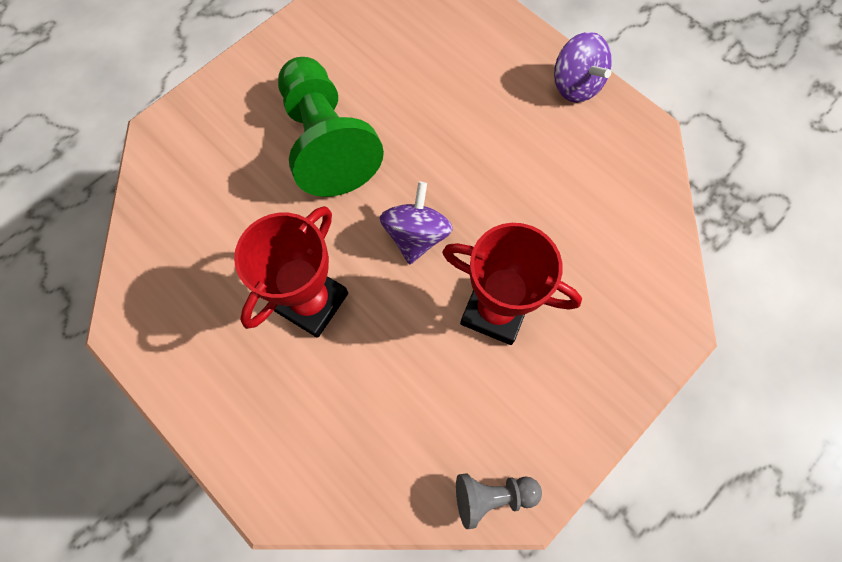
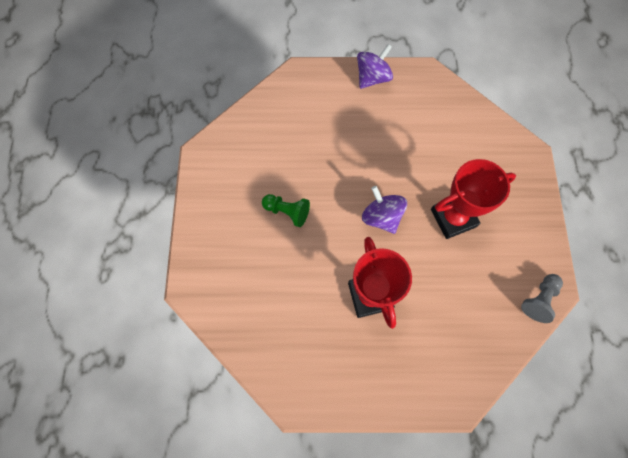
camera: 45 degrees left, 0 degrees up
green pawn [278,57,384,197] -> green pawn [262,194,310,227], size x0.47
purple spinning top [554,32,612,103] -> purple spinning top turned 60 degrees counterclockwise [357,44,393,89]

